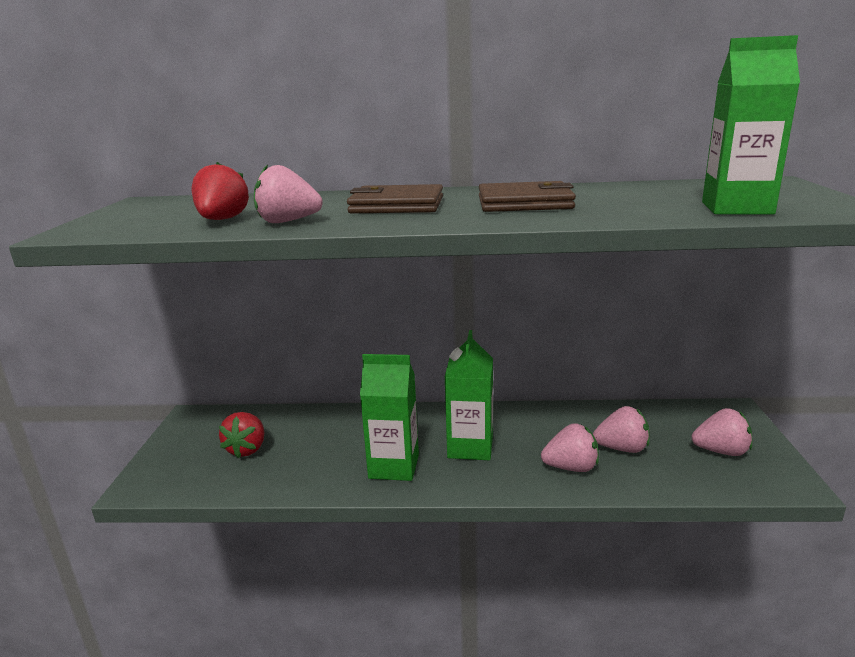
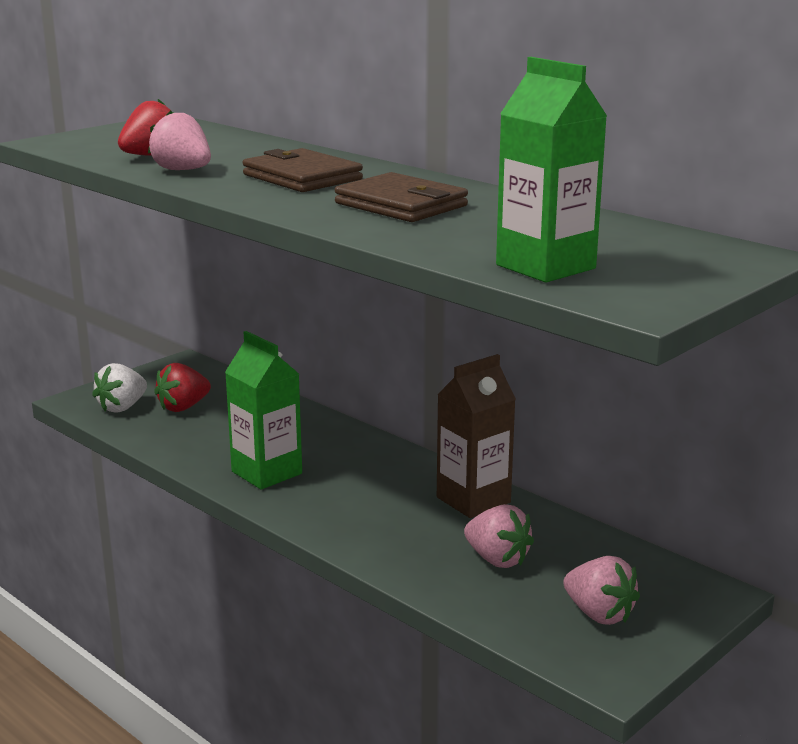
camera: 40 degrees right, 0 degrees up
green carton [445,330,493,460] -> none
pink strawberry [541,423,599,472] -> none
none -> white strawberry [92,363,147,413]
none -> brown carton [437,354,516,518]

